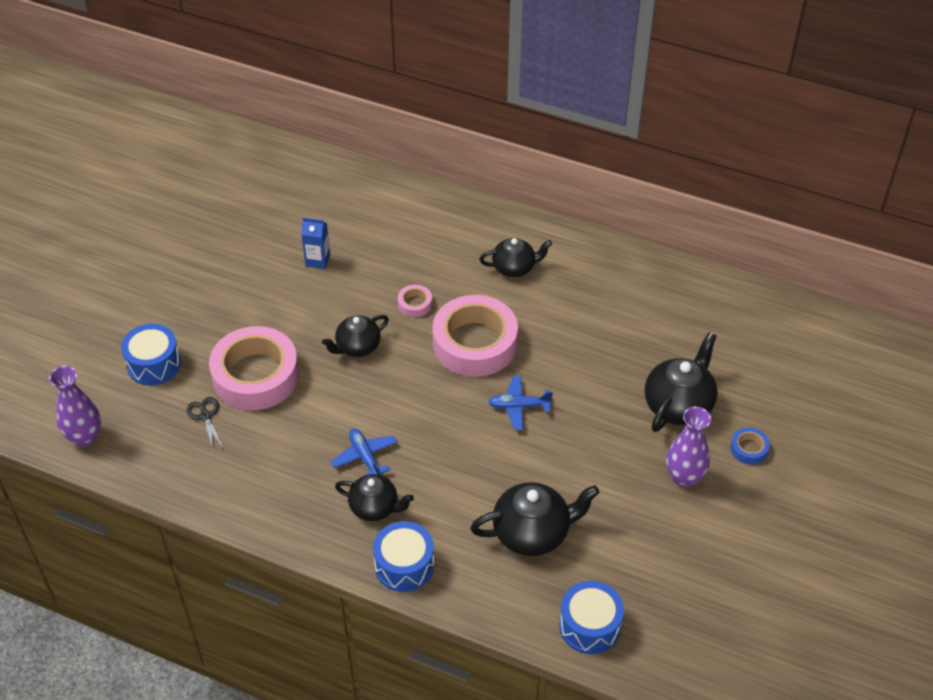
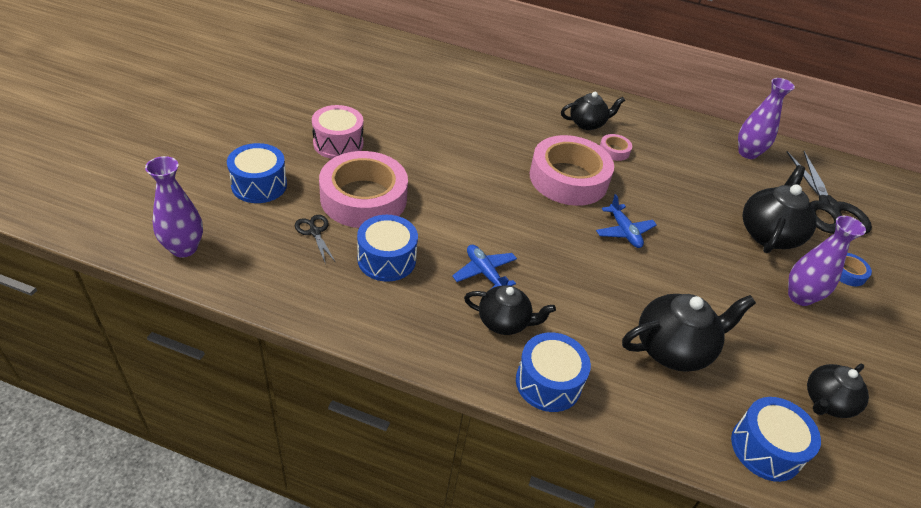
camera: 10 degrees left, 5 degrees down
blue carton [301,218,330,269] -> none
black teapot [322,315,389,357] -> black teapot moved to [807,364,869,418]
pink tape [398,285,432,317] -> pink tape moved to [600,134,632,161]
blue plane [488,376,553,430] -> blue plane turned 105 degrees counterclockwise [596,194,657,248]
none -> pink drum [312,105,363,159]
none -> blue drum [357,215,418,282]
none -> purple vase [738,78,795,159]
none -> black scissors [787,151,872,234]

